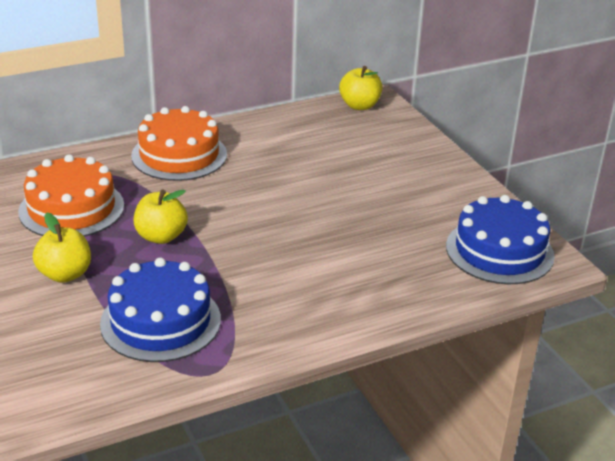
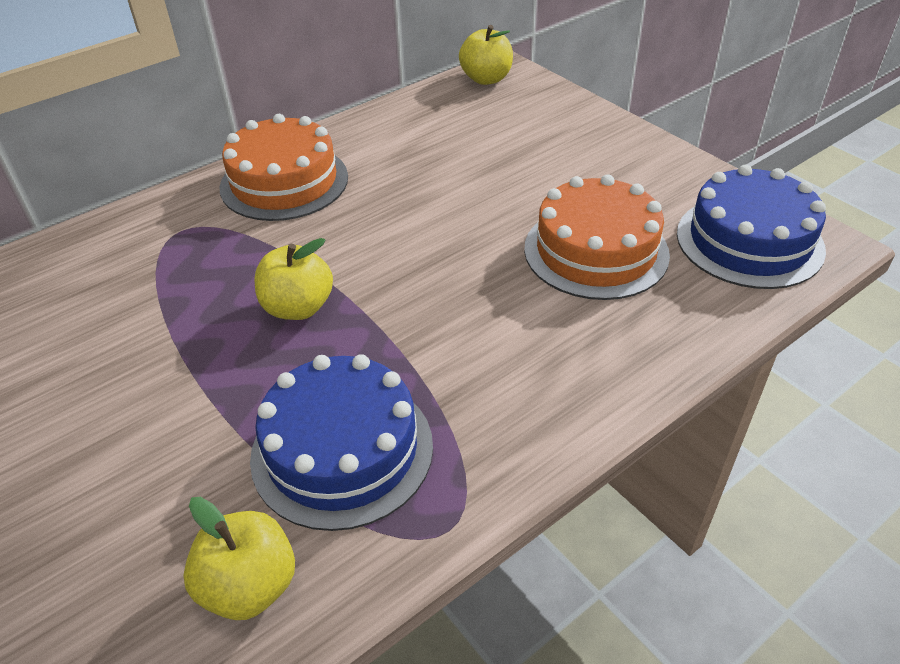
camera: 10 degrees left, 10 degrees up
orange cake [18,154,124,237] -> orange cake moved to [524,174,670,300]
yellow apple [33,213,91,283] -> yellow apple moved to [183,497,295,620]

